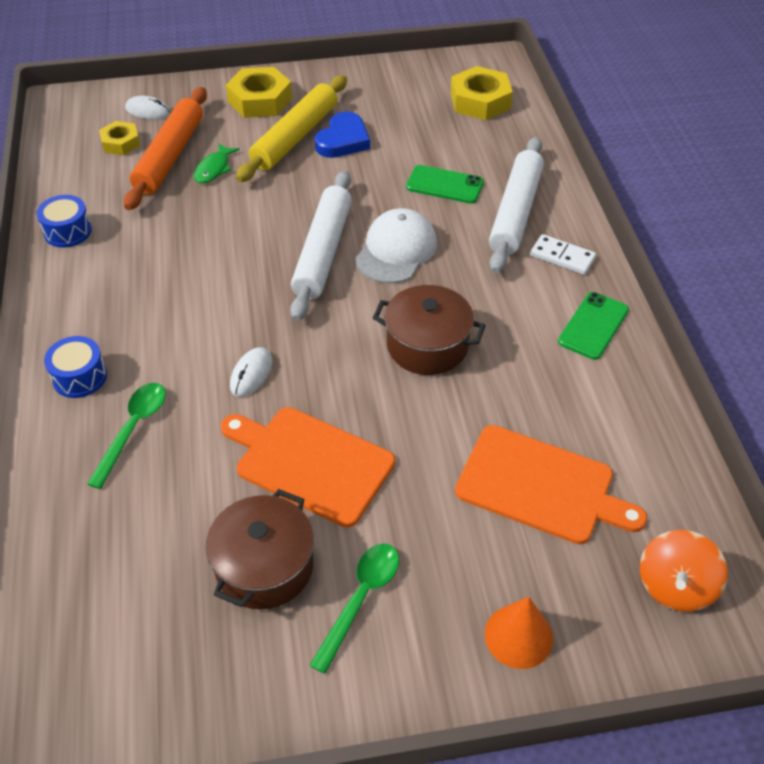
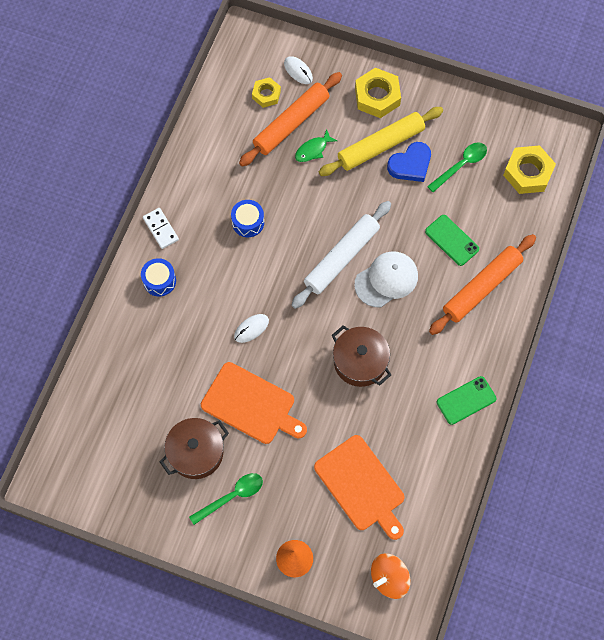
camera: 30 degrees right, 20 degrees up
blue drum [36,195,92,248] -> blue drum moved to [231,200,264,237]
green spoon [87,383,166,489] -> green spoon moved to [427,142,487,192]
orange cutting board [221,407,395,527] -> orange cutting board turned 150 degrees clockwise [201,362,307,444]
white rolling pin [489,137,544,274] -> orange rolling pin [429,234,536,335]
white domino [530,234,596,275] -> white domino moved to [143,208,179,249]

